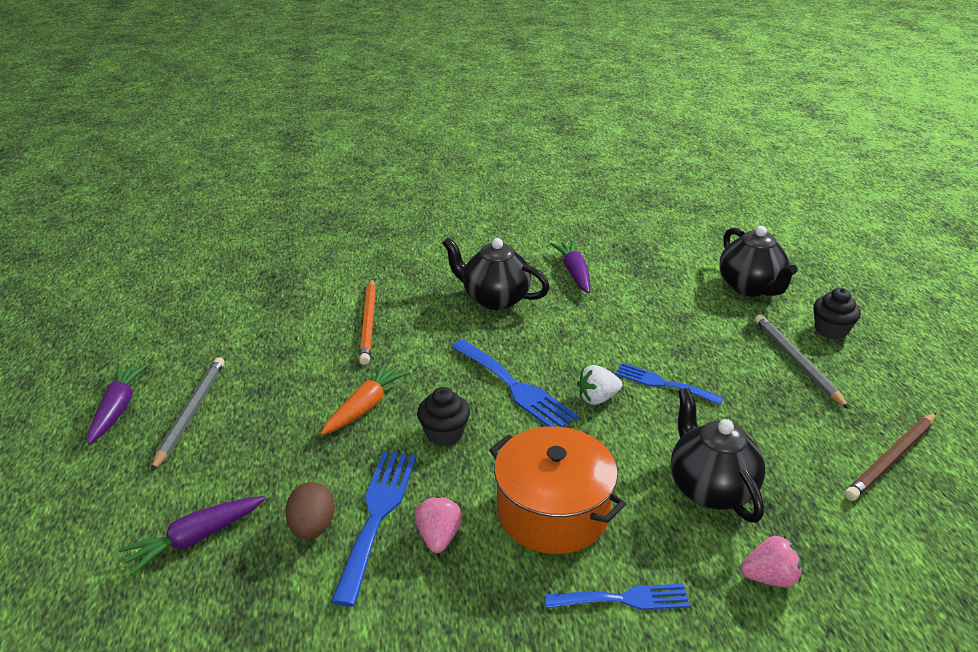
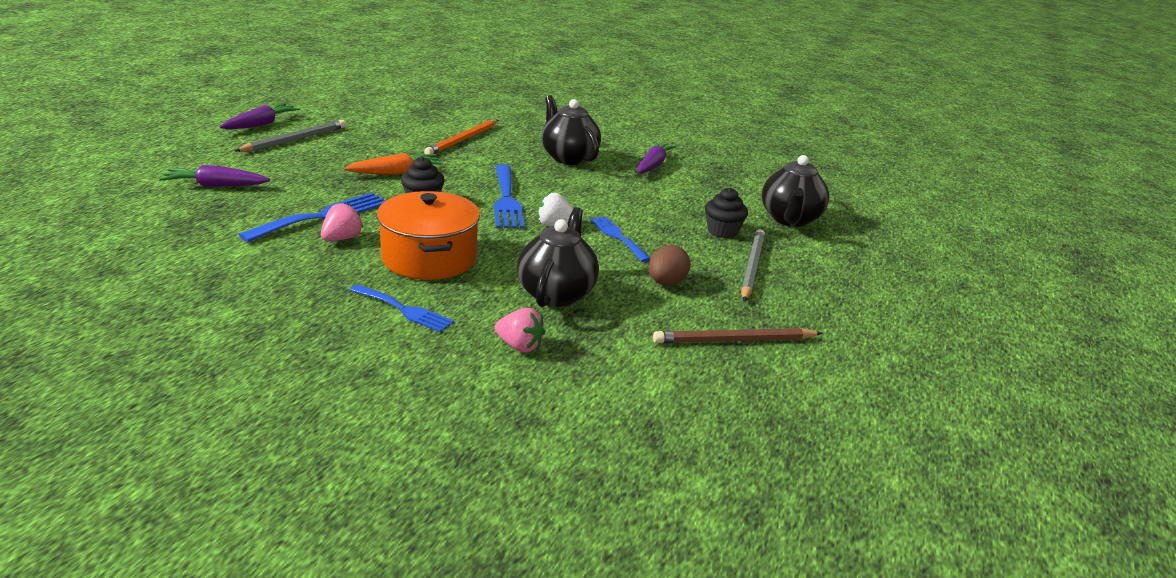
camera: 30 degrees right, 5 degrees down
brown egg [285,482,335,539] -> brown egg moved to [648,245,691,285]
black cupcake [813,288,861,339] -> black cupcake moved to [705,187,748,238]

